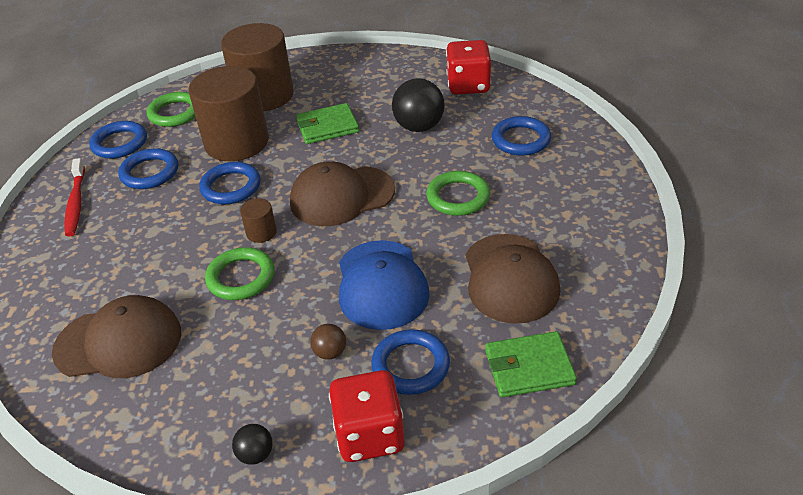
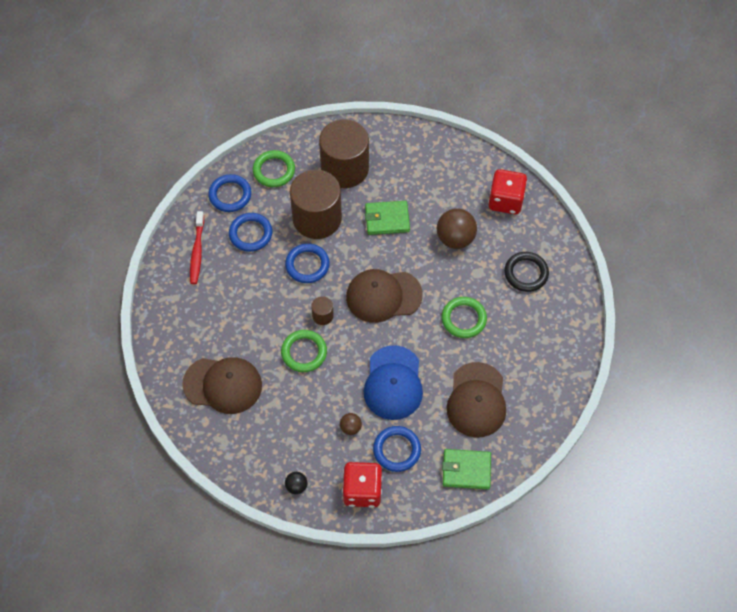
camera: 10 degrees right, 20 degrees up
black ball [392,78,445,132] -> brown ball [437,208,477,249]
blue ring [492,116,551,156] -> black ring [504,252,549,292]

